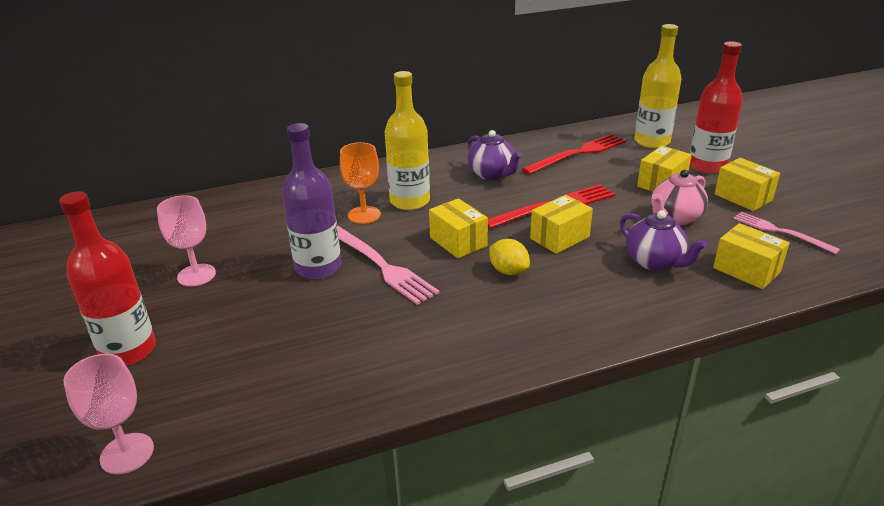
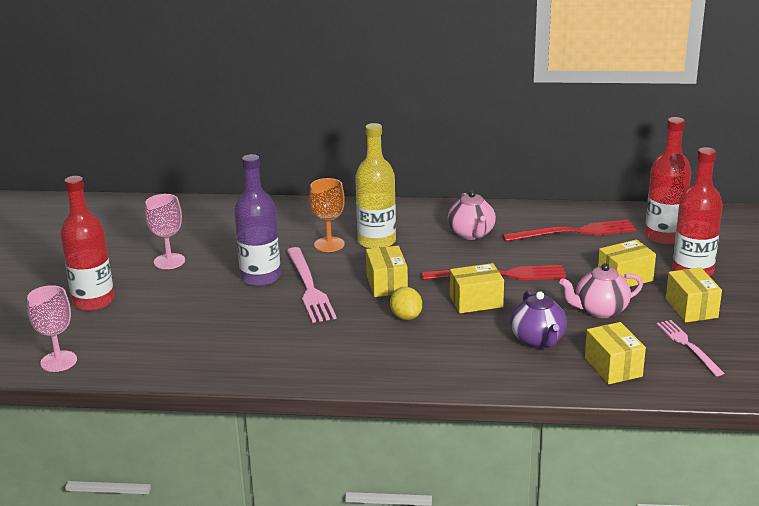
camera: 25 degrees right, 5 degrees down
purple teapot [467,130,522,180] -> pink teapot [448,191,496,240]
yellow bottle [634,24,681,148] -> red bottle [645,117,691,244]

